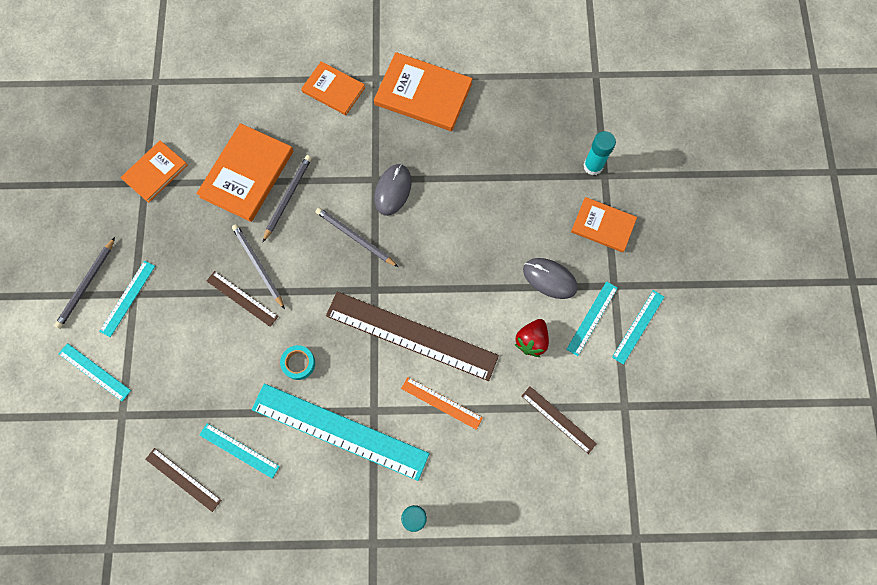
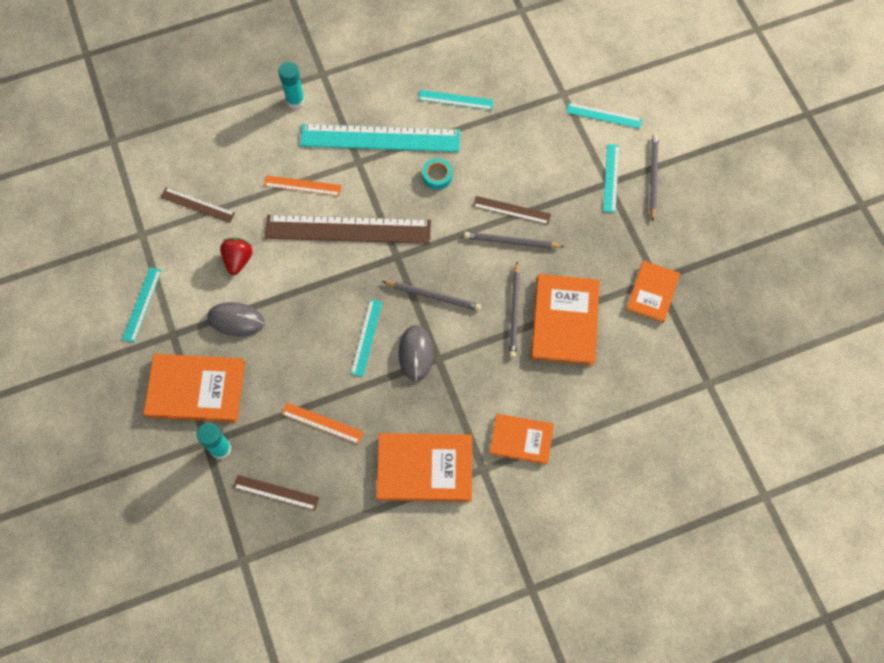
camera: 160 degrees right, 5 degrees down
brown ruler [145,448,221,512] -> brown ruler moved to [233,475,319,510]
grey pencil [232,224,285,309] -> grey pencil turned 150 degrees clockwise [464,232,565,248]
turquoise ruler [566,281,618,356] -> turquoise ruler moved to [351,299,382,377]
orange book [571,197,637,252] -> orange book [143,354,245,422], size x1.59
none -> orange ruler [282,402,364,444]

